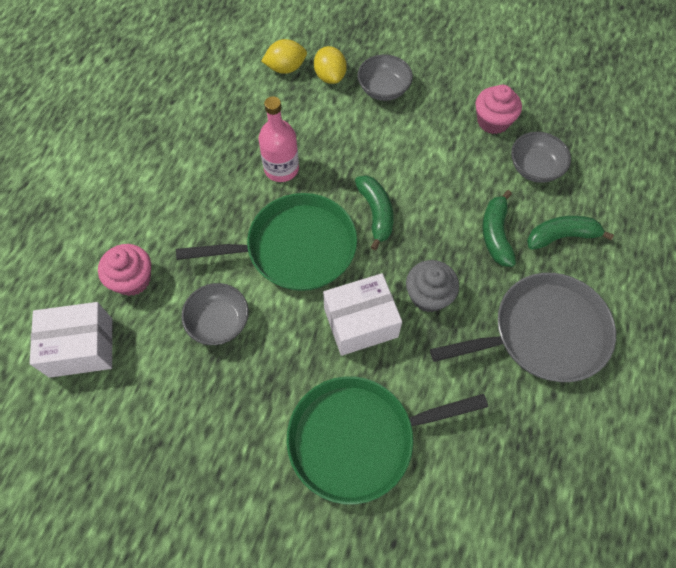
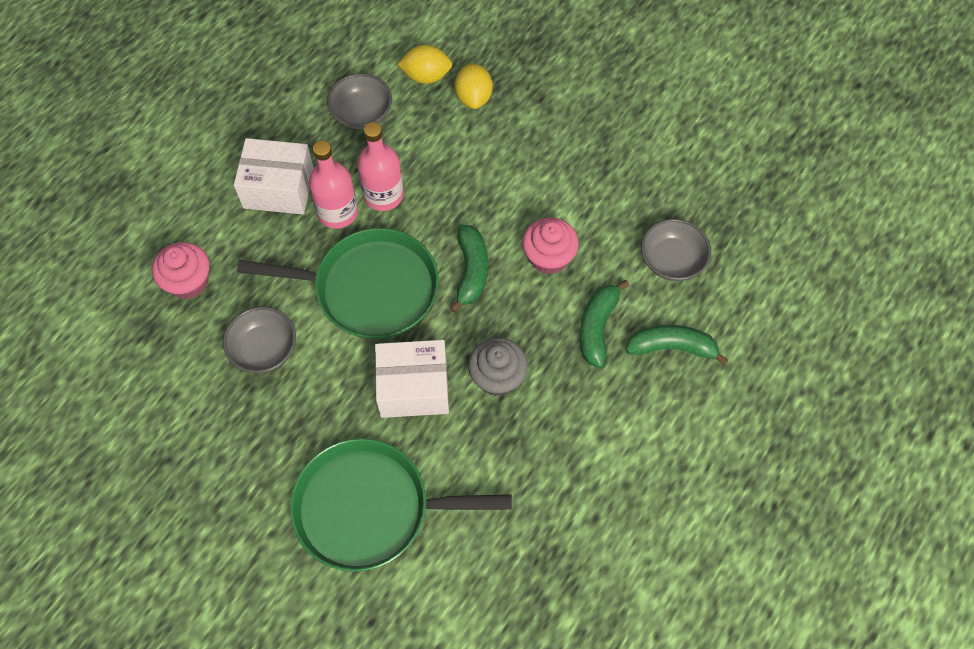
camera: 15 degrees right, 0 degrees up
white box [30,302,113,378] -> white box moved to [234,138,314,215]
grey bowl [357,54,413,101] -> grey bowl moved to [327,73,392,129]
grey pan [430,273,616,382] -> none
pink cupcake [476,85,522,134] -> pink cupcake moved to [522,217,579,274]
none -> pink bottle [309,140,358,229]

